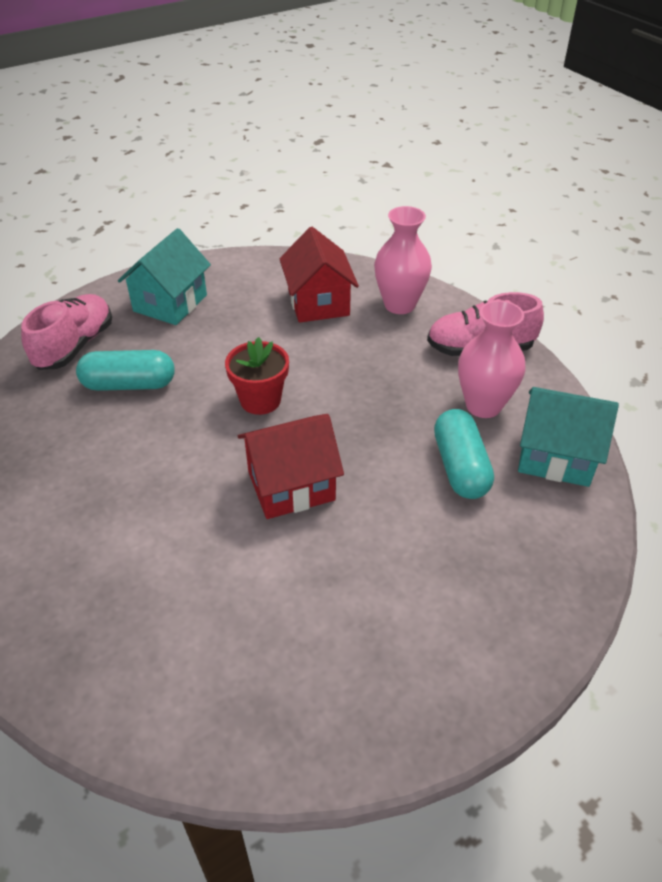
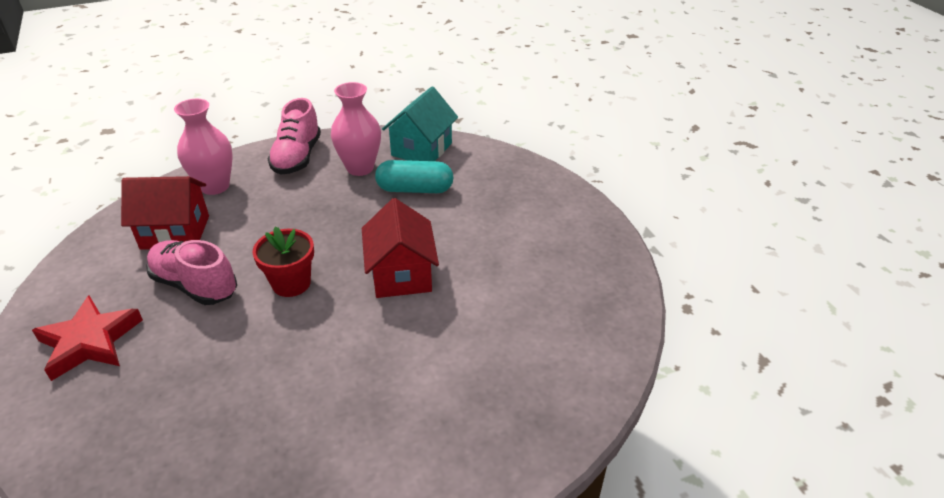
camera: 80 degrees left, 5 degrees down
pink shoe [21,294,112,370] -> pink shoe moved to [146,240,237,305]
turquoise capsule [76,350,175,391] -> none
turquoise house [118,228,211,325] -> red star [32,296,143,381]

